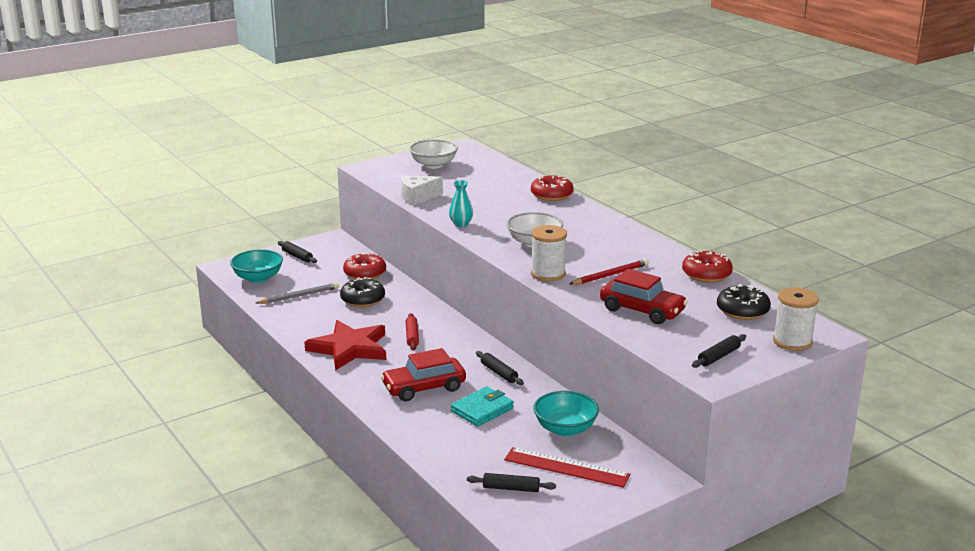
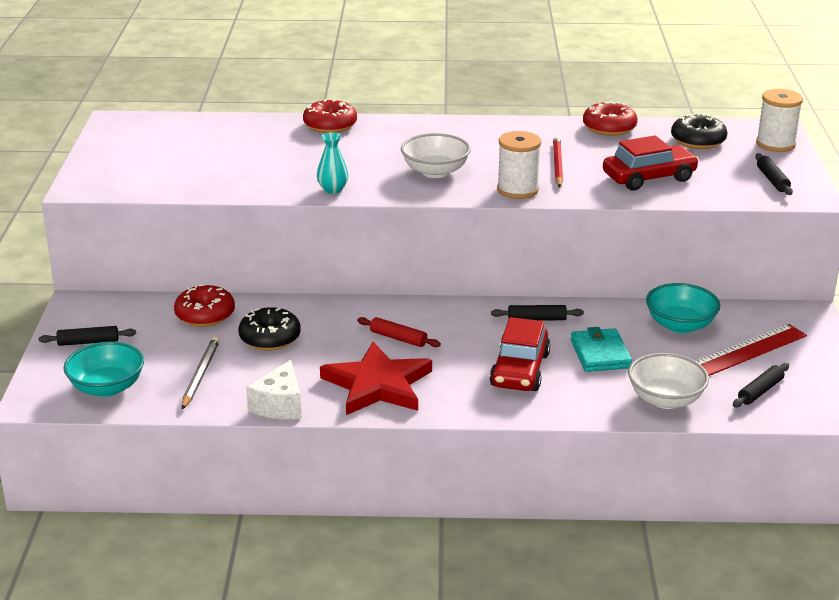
camera: 55 degrees left, 5 degrees up
white cheese [401,176,443,206] -> white cheese moved to [246,360,302,419]
white bowl [409,139,458,169] -> white bowl moved to [628,353,709,409]

